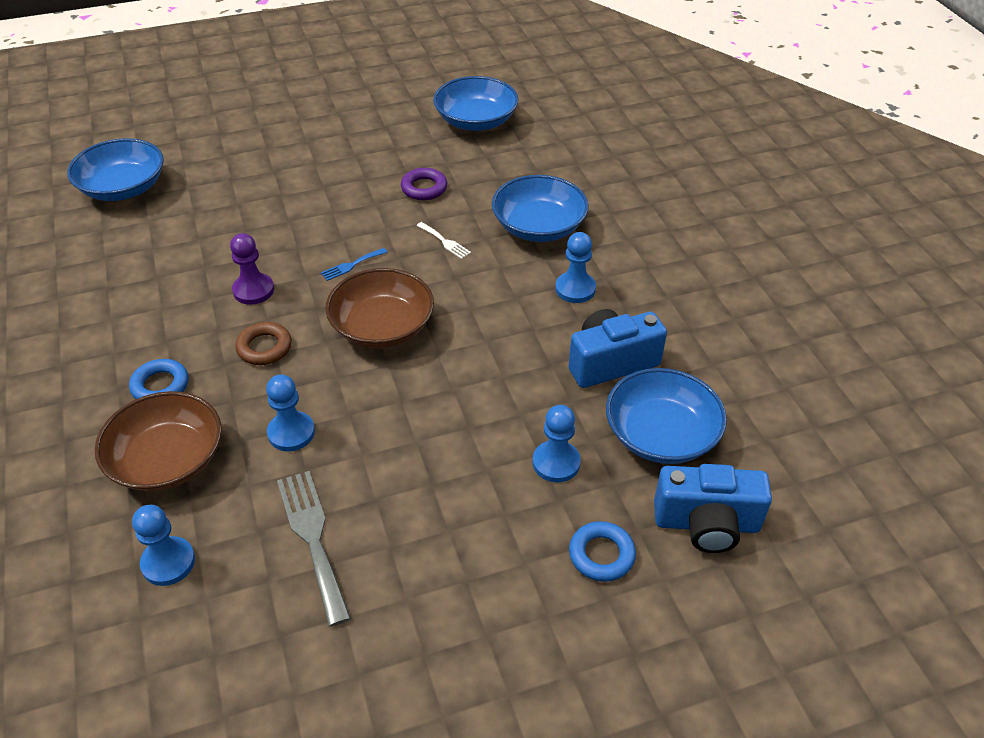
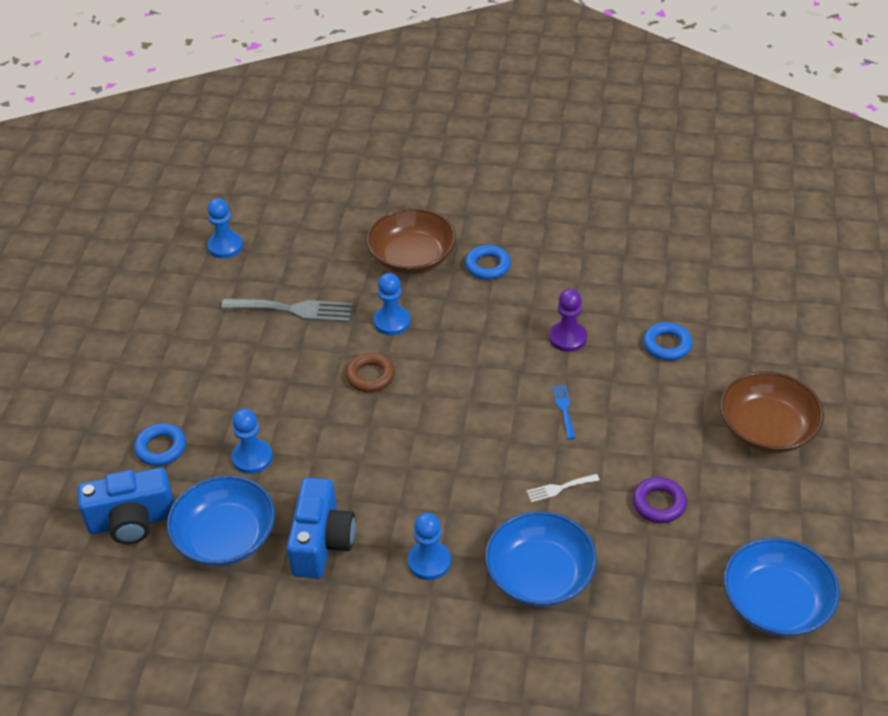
camera: 120 degrees right, 0 degrees up
blue bowl [67,138,164,201] -> none
blue pawn [132,505,195,586] -> blue pawn moved to [207,198,243,259]
brown ring [235,322,292,365] -> brown ring moved to [346,353,395,392]
brown bowl [325,268,434,348] -> brown bowl moved to [720,371,824,453]
blue camera [654,464,772,553] -> blue camera turned 135 degrees counterclockwise [77,468,174,544]
none -> blue ring [643,322,692,361]

